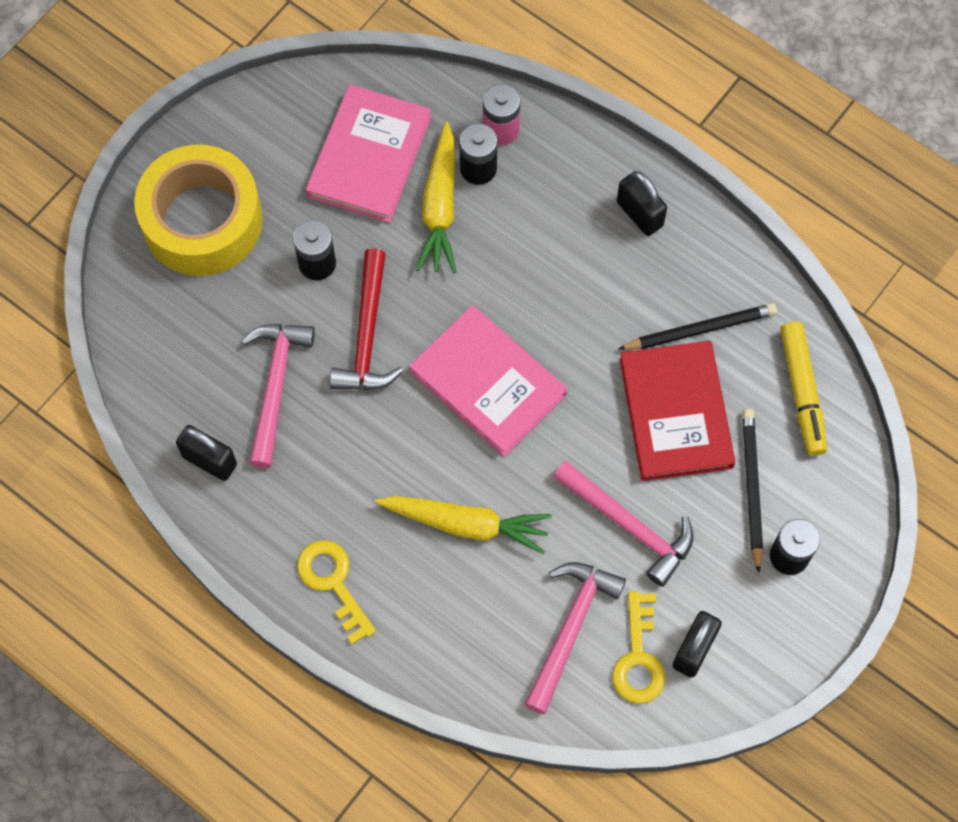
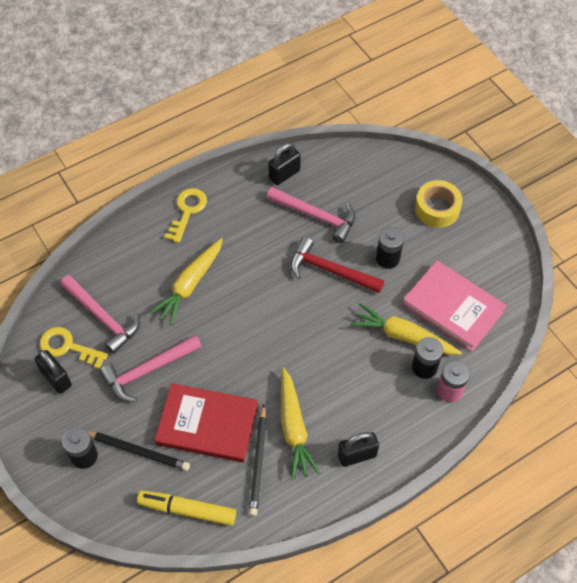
camera: 110 degrees right, 10 degrees down
yellow tape [134,144,263,276] -> yellow tape [415,180,463,228], size x0.59
yellow key [297,540,376,645] -> yellow key turned 60 degrees counterclockwise [164,188,207,243]
pink book [409,305,567,457] -> none
none -> yellow carrot [281,367,320,479]

